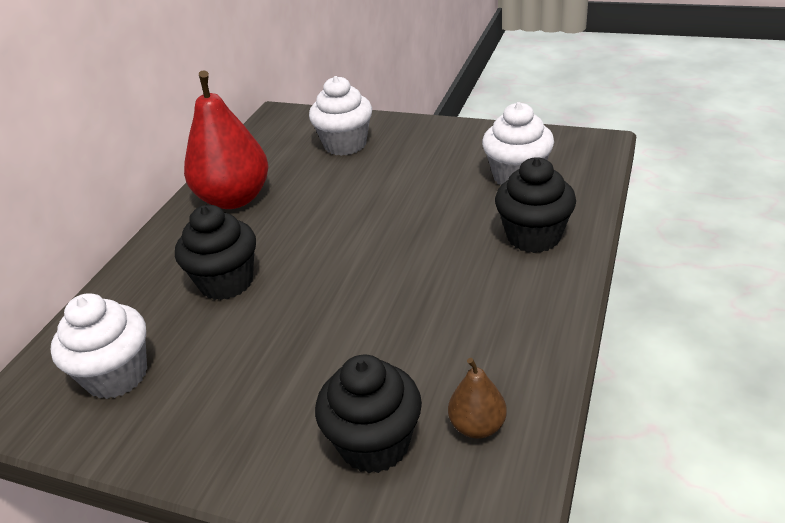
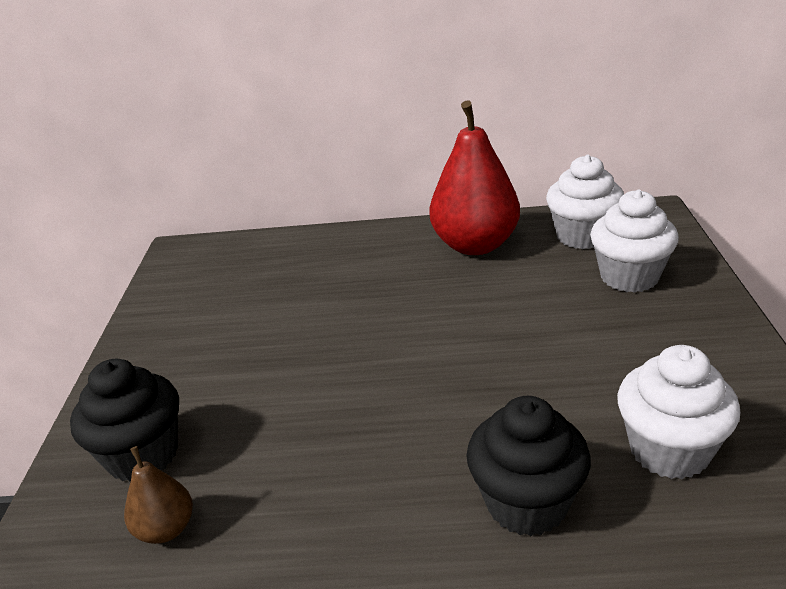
camera: 70 degrees right, 5 degrees down
white cupcake [50,293,147,399] -> white cupcake moved to [546,155,624,249]
black cupcake [175,205,256,300] -> none

